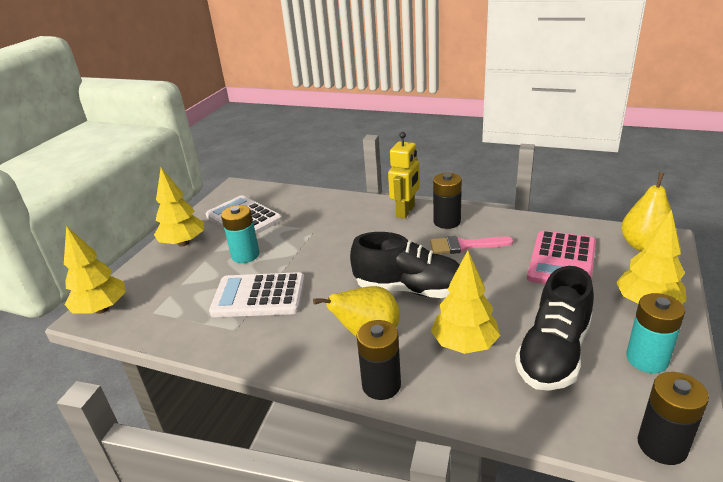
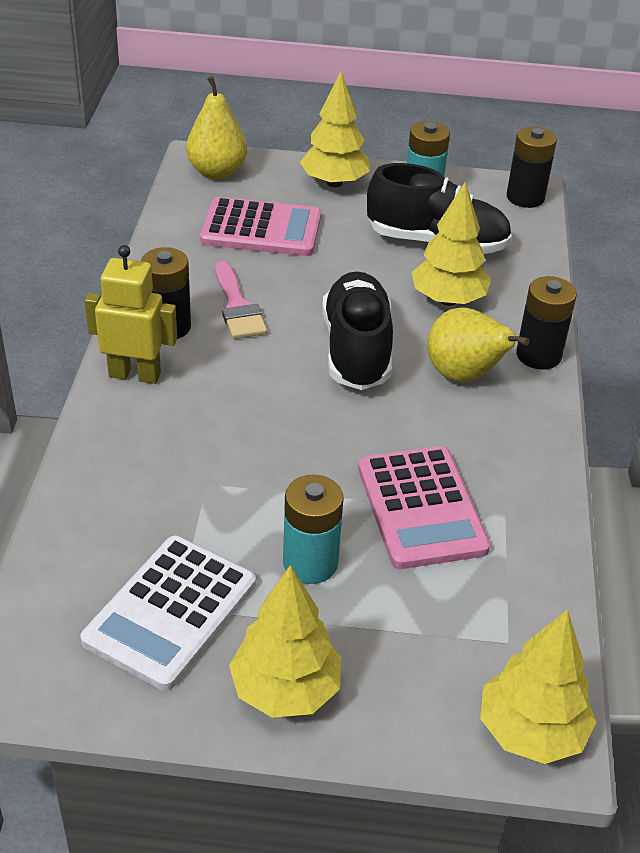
camera: 110 degrees left, 10 degrees up
white calculator [209,272,305,317] -> pink calculator [358,446,490,569]

